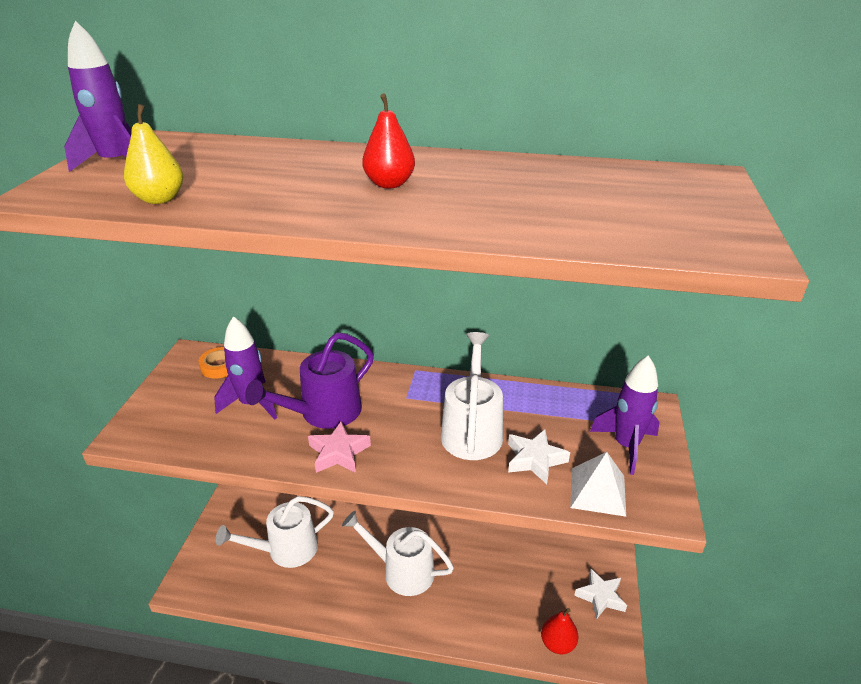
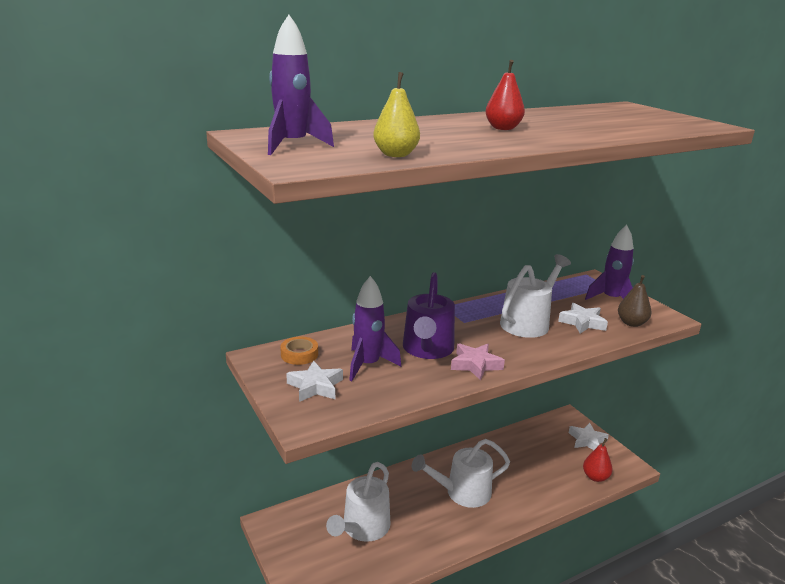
camera: 40 degrees left, 10 degrees down
white watering can [441,332,503,460] -> white watering can turned 75 degrees clockwise [500,254,571,338]
white pyramid [570,452,626,517] -> brown pear [618,275,652,327]
none -> white star [286,361,343,402]

